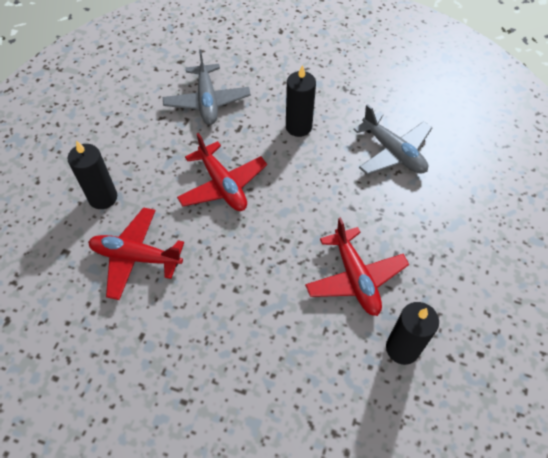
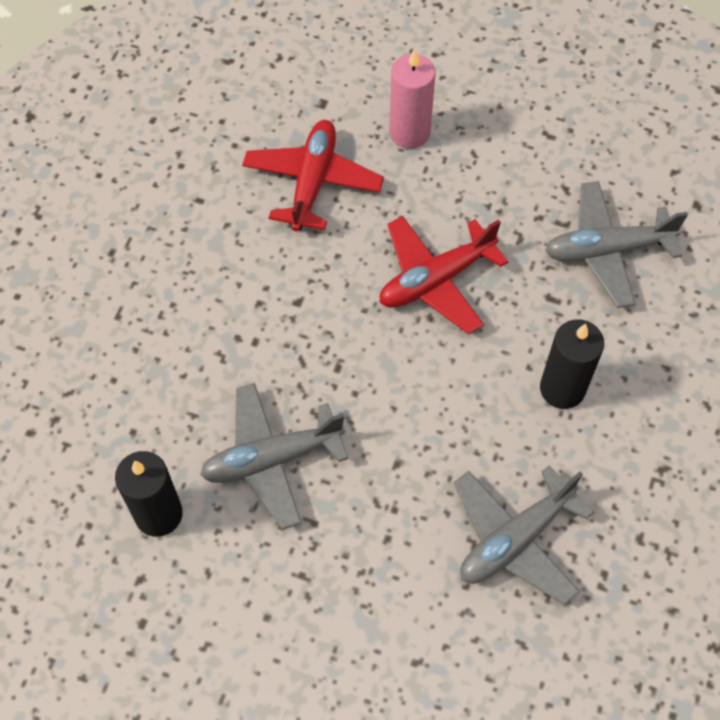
camera: 90 degrees right, 5 degrees up
black candle [68,140,117,209] -> pink candle [389,49,435,149]
red plane [305,217,409,316] -> grey plane [200,383,348,530]

